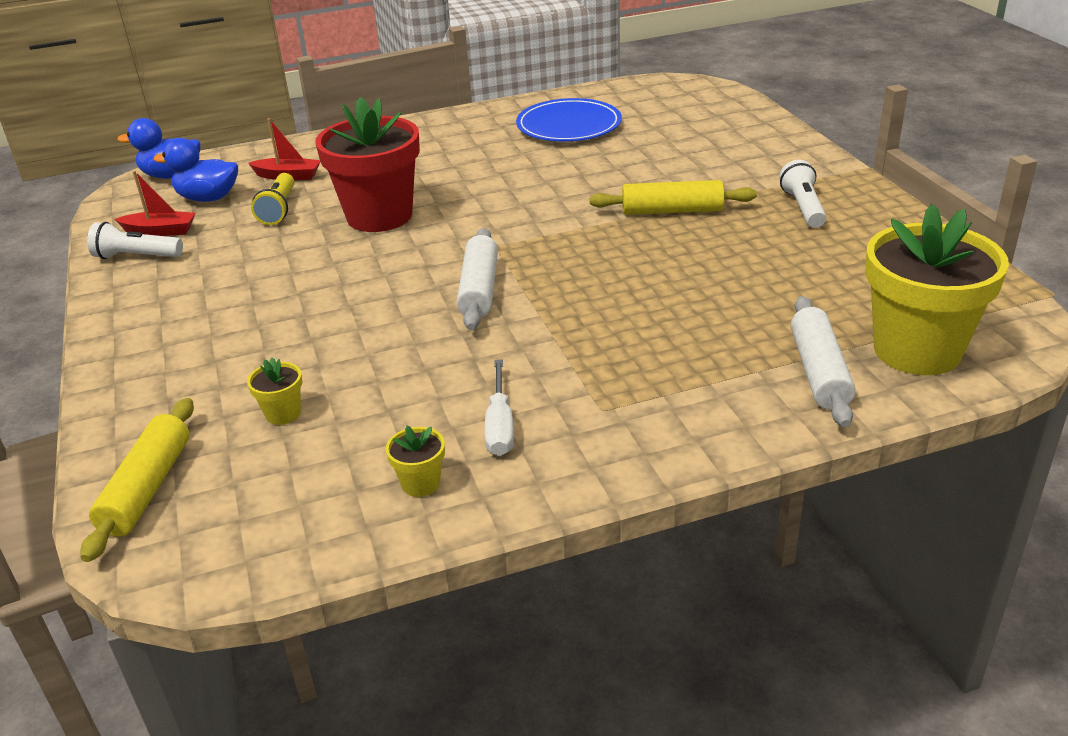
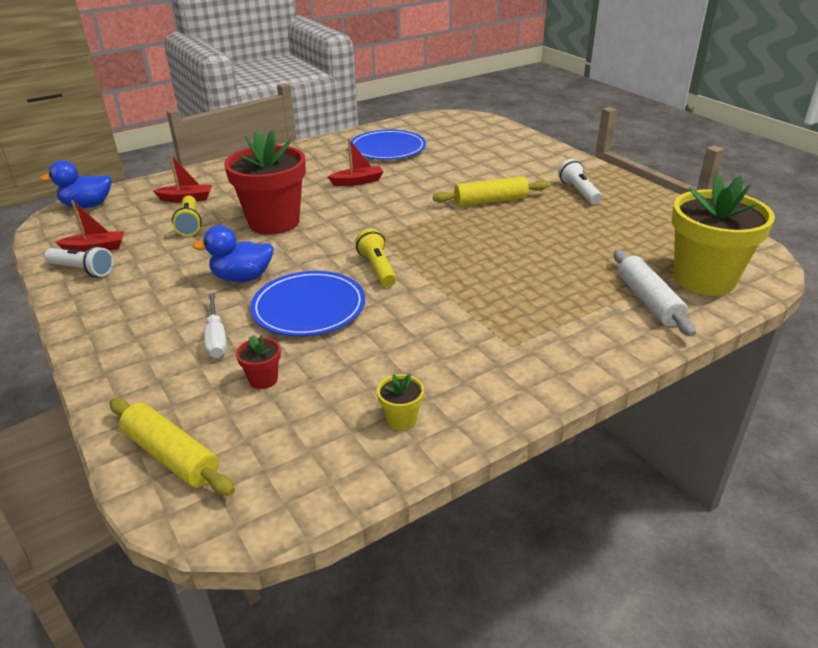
camera: 15 degrees left, 0 degrees up
yellow rolling pin [80,398,194,562] -> yellow rolling pin turned 45 degrees counterclockwise [110,398,235,496]
white flashlight [87,222,183,259] -> white flashlight turned 150 degrees counterclockwise [44,246,114,277]
blue duck [154,138,238,202] -> blue duck moved to [192,225,274,282]
yellow flower pot [247,358,302,425] -> red flower pot [236,335,281,389]
white rolling pin [457,228,498,330] -> yellow flashlight [355,228,396,287]
white screwdriver [485,359,514,456] -> white screwdriver moved to [204,293,227,358]
none -> blue plate [250,271,365,336]
none -> red boat [328,138,383,186]

